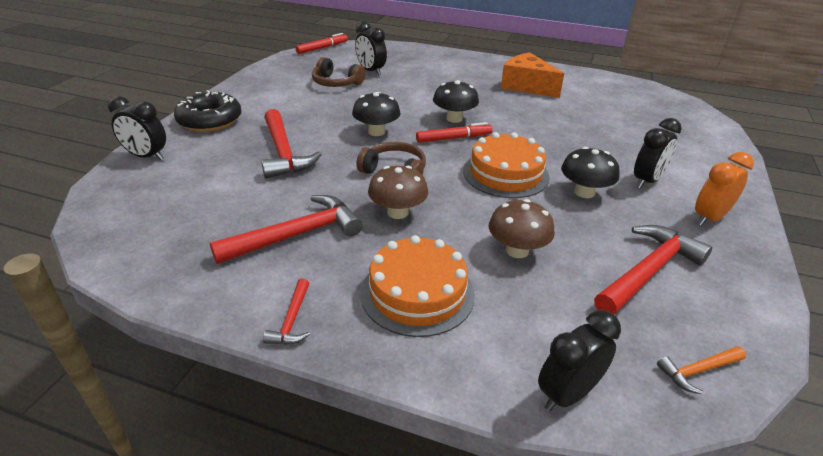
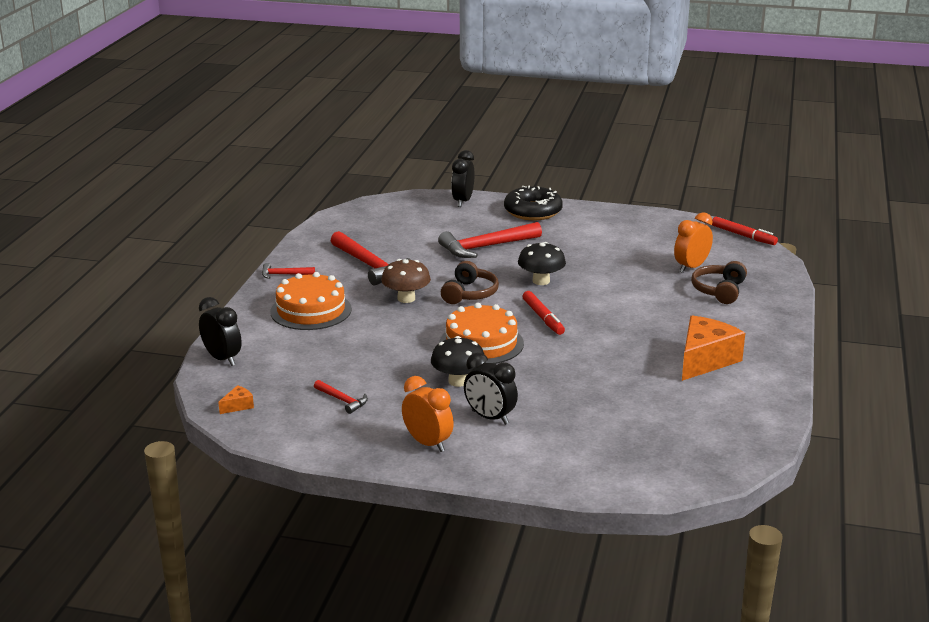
camera: 85 degrees right, 10 degrees down
brown headphones [312,57,365,87] -> brown headphones moved to [691,261,747,304]
black clock [355,21,387,75] -> orange clock [674,212,713,273]
black mushroom [433,80,479,123] -> none
brown mushroom [489,199,555,258] -> none
red hammer [594,225,712,314] -> red hammer [314,380,368,414], size x0.50
orange hammer [657,346,746,394] -> orange cheese [218,385,254,414]

